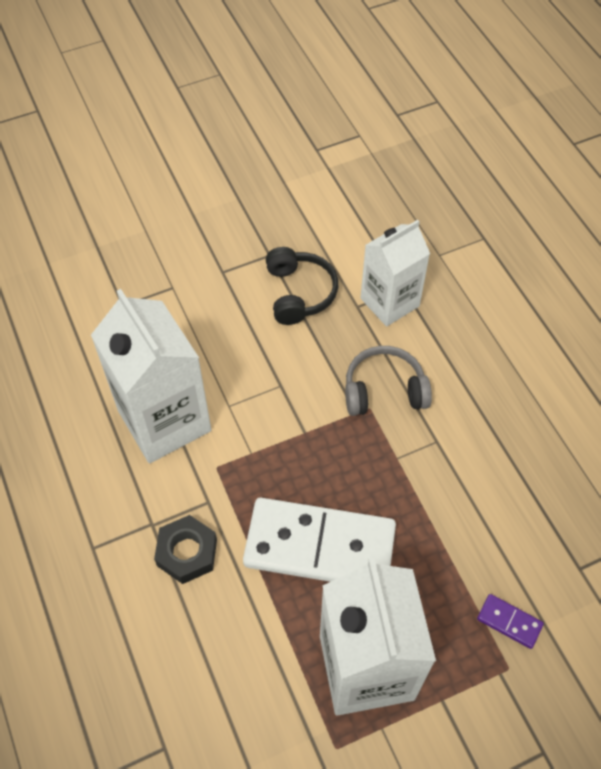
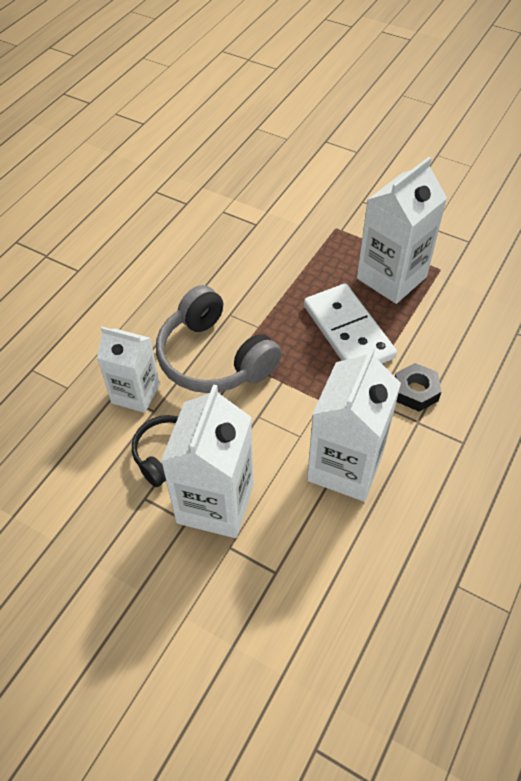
camera: 125 degrees left, 5 degrees down
grey headphones [345,346,432,416] -> grey headphones [156,285,282,393], size x1.72
purple domino [477,594,544,649] -> none
none -> white carton [161,384,254,538]

